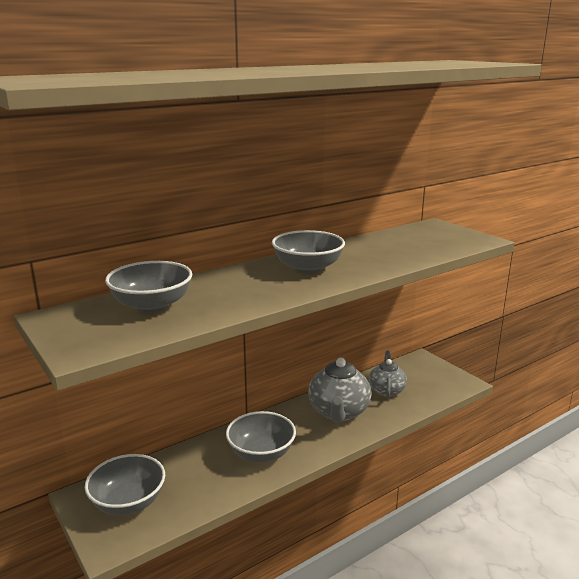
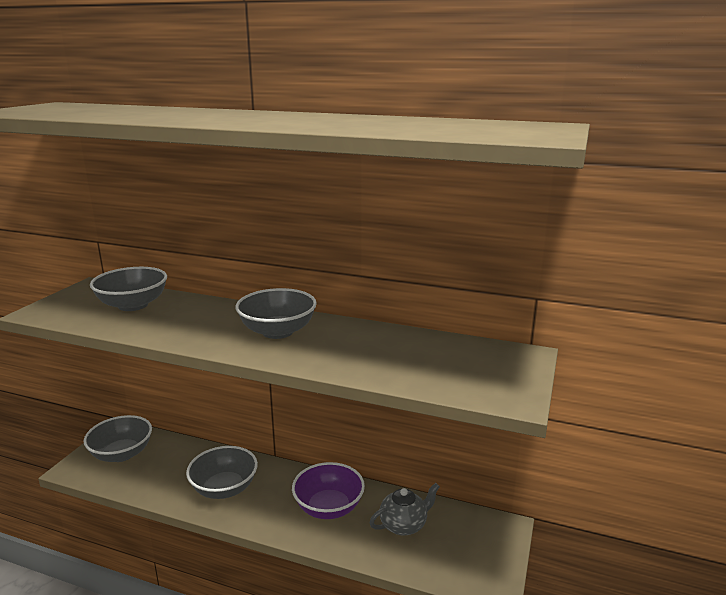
camera: 55 degrees right, 0 degrees up
grey teapot [308,357,372,423] -> purple bowl [292,462,365,519]

